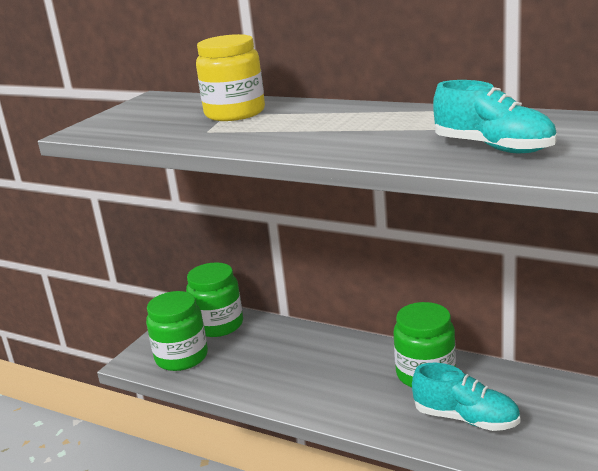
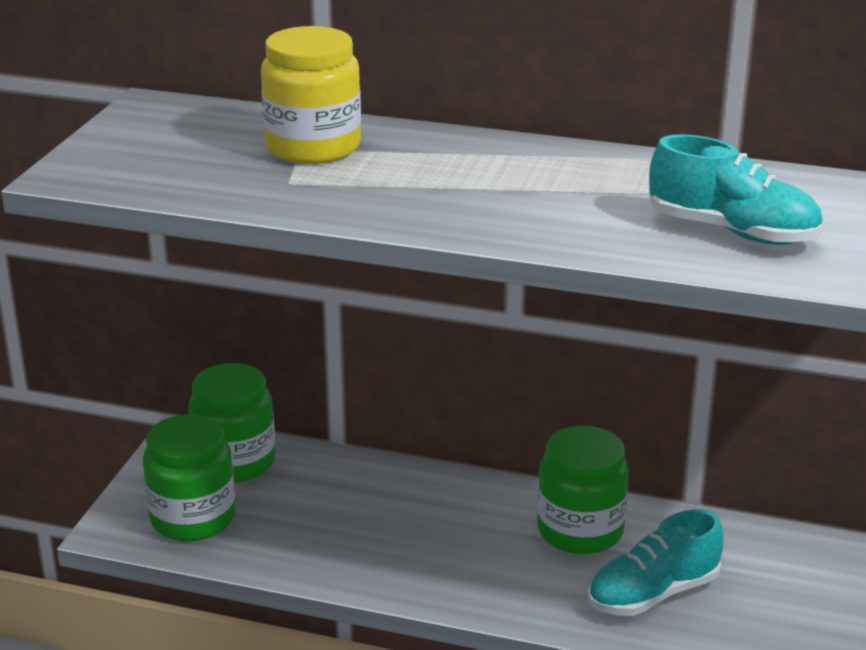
camera: 15 degrees left, 5 degrees up
turquoise shoe [412,363,520,431] -> turquoise shoe turned 135 degrees clockwise [588,510,724,616]

